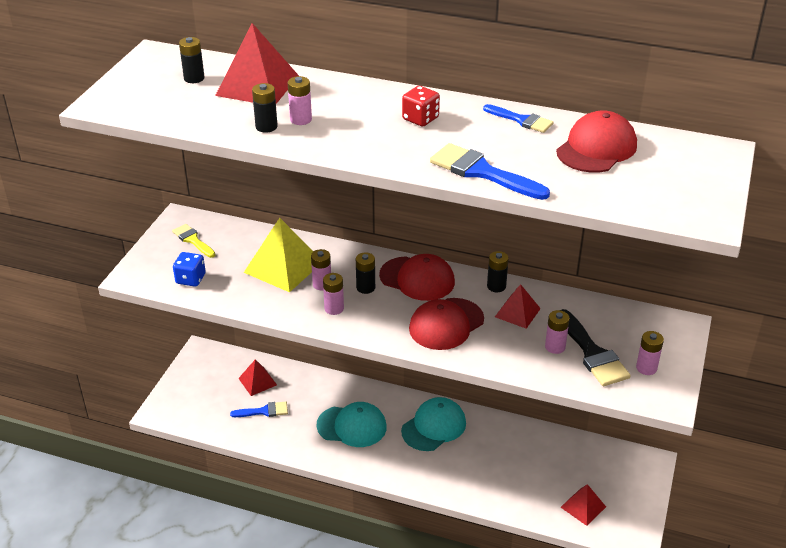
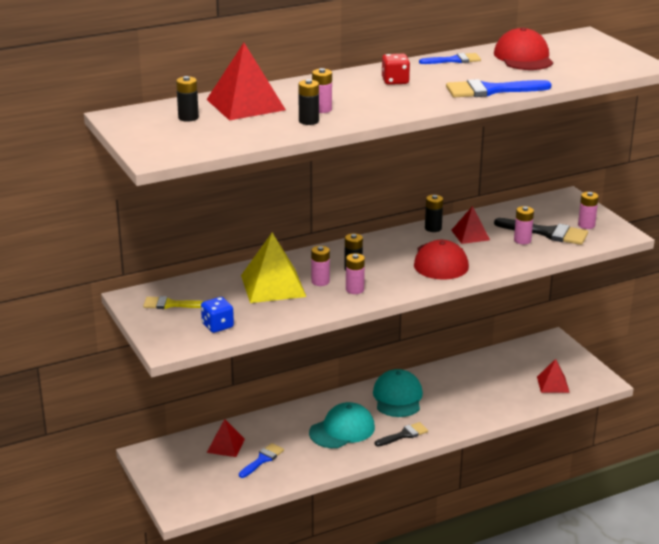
camera: 45 degrees left, 10 degrees down
red cap [379,254,455,301] -> none
none -> black brush [375,422,428,446]

